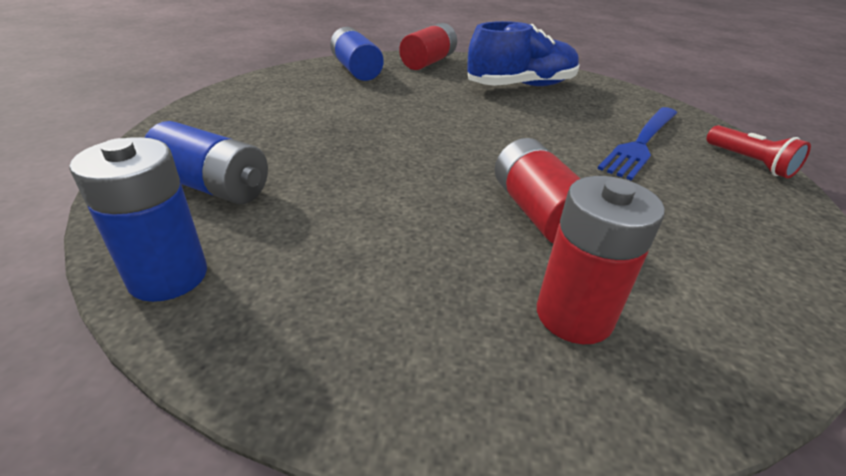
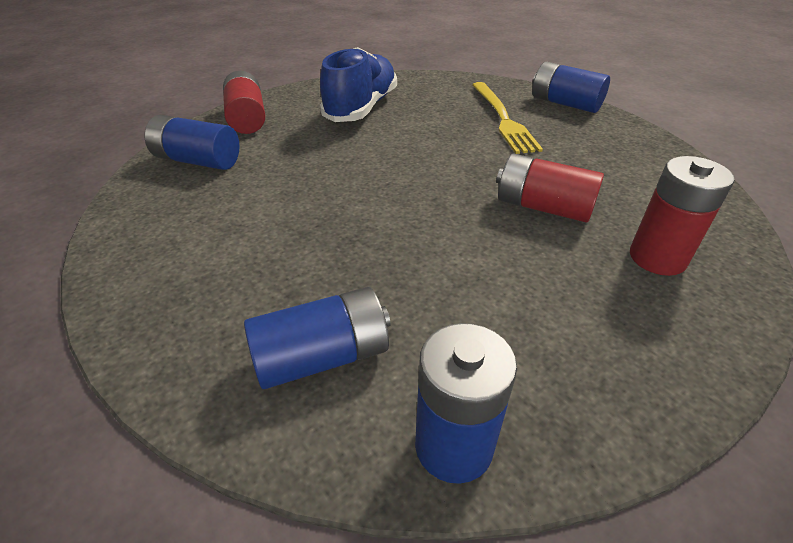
camera: 45 degrees left, 5 degrees up
blue fork [597,107,677,181] -> yellow fork [472,82,543,154]
red flashlight [707,125,811,178] -> blue battery [532,62,610,113]

